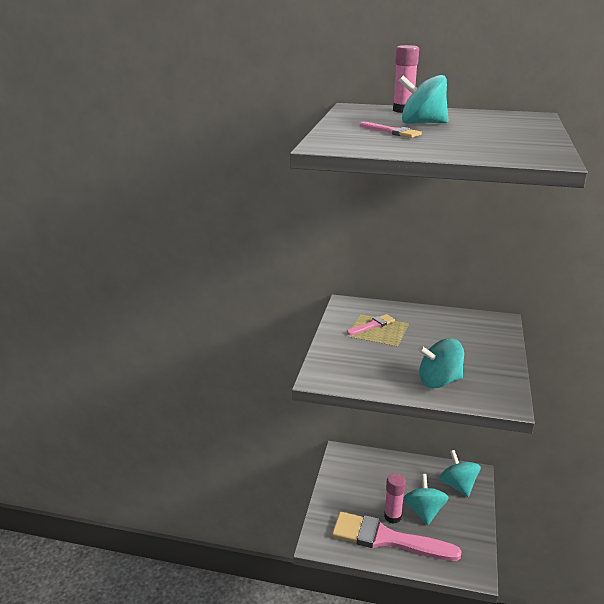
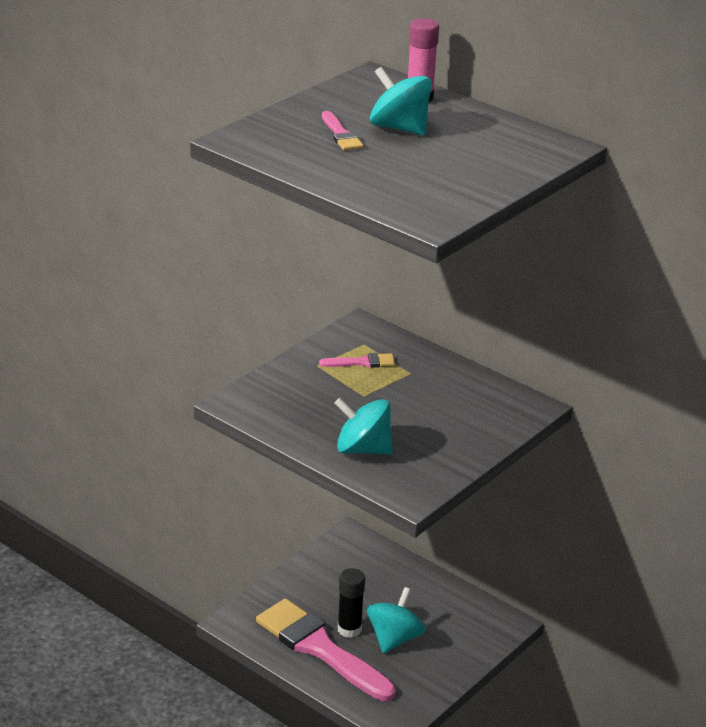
camera: 25 degrees right, 5 degrees up
pink glue stick [384,473,406,524] -> black glue stick [338,568,365,638]
turquoise spinning top [439,450,481,497] -> none

